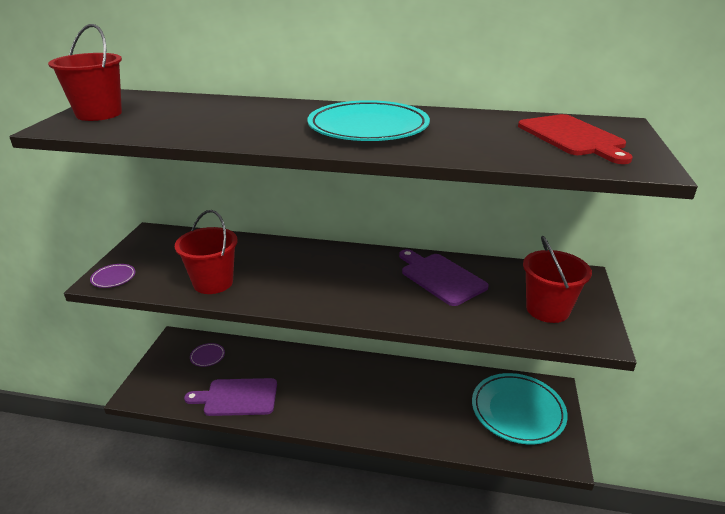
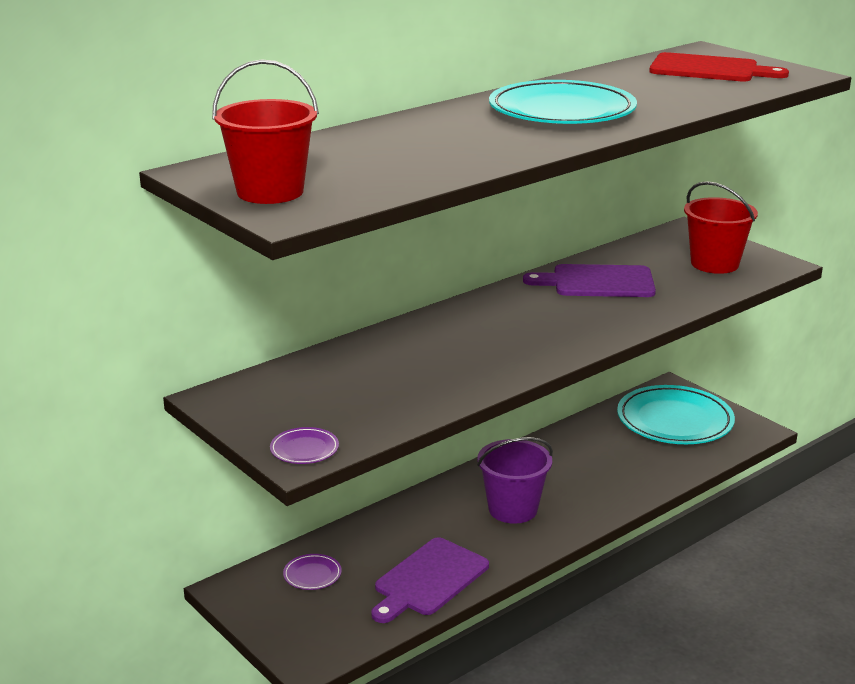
camera: 50 degrees left, 5 degrees down
red bucket [175,210,238,294] -> none
none -> purple bucket [477,437,553,524]

